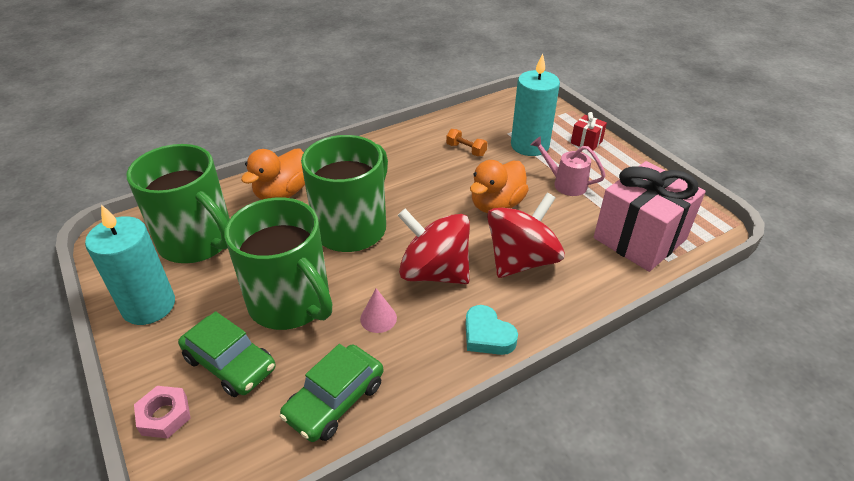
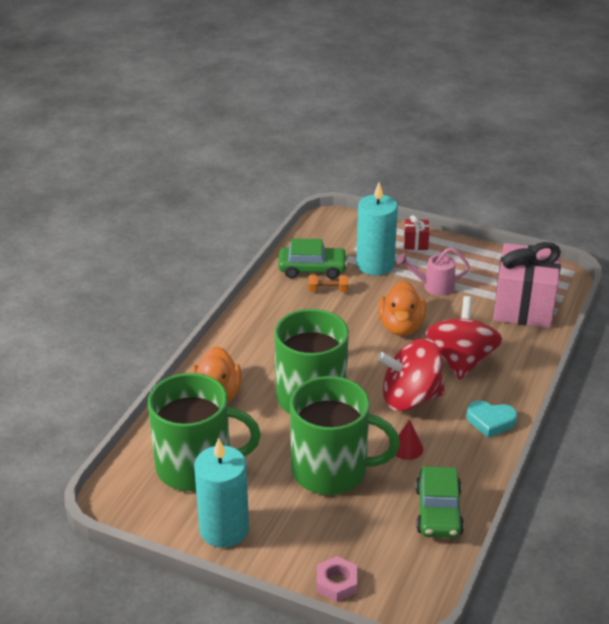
camera: 35 degrees left, 5 degrees down
green car [178,311,276,397] -> green car moved to [278,239,348,279]
pink cone [360,288,397,333] -> red cone [396,420,423,460]

